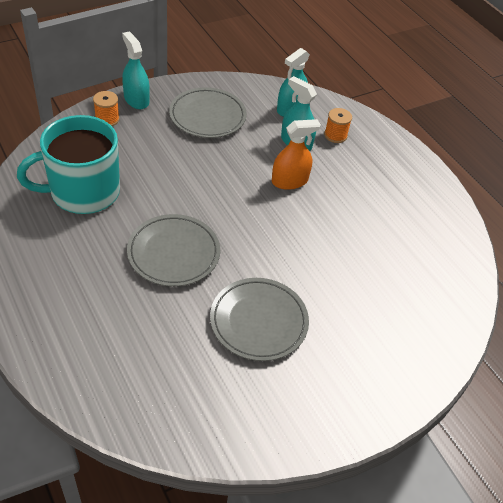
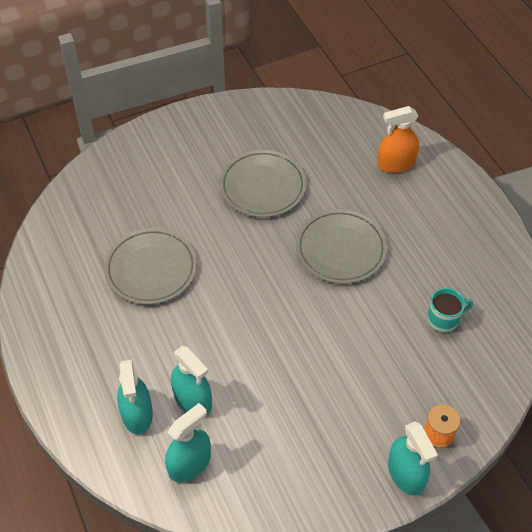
camera: 170 degrees left, 5 degrees up
turquoise mug [17,115,120,214] -> turquoise mug [427,288,473,332], size x0.43
grey plate [169,87,247,138] -> grey plate moved to [104,228,197,305]
orange spray bottle [272,119,321,190] -> orange spray bottle moved to [377,106,419,173]
orange spool [324,108,352,143] -> turquoise spray bottle [117,360,153,434]

